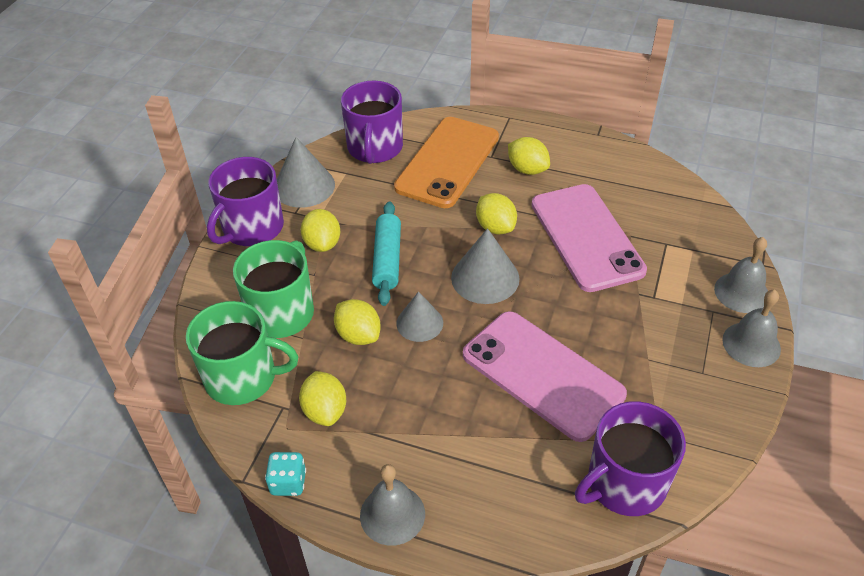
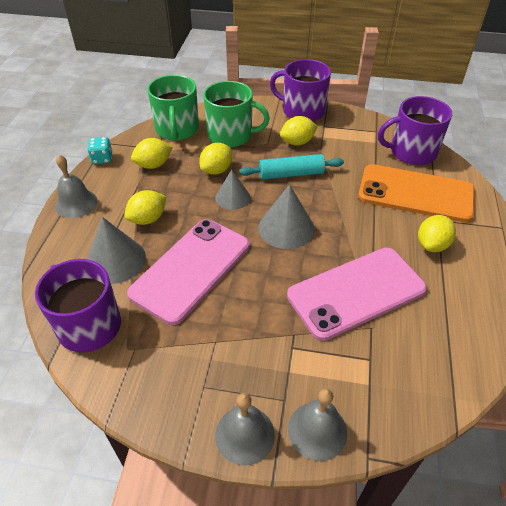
camera: 80 degrees right, 0 degrees up
grey cone [277,137,335,208] -> grey cone moved to [87,217,146,284]
yellow lemon [476,193,517,234] -> yellow lemon moved to [124,190,167,225]

